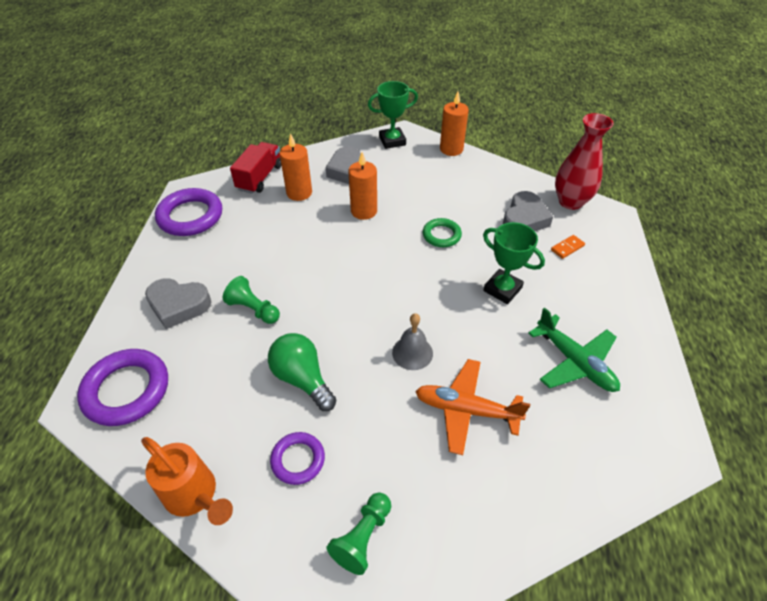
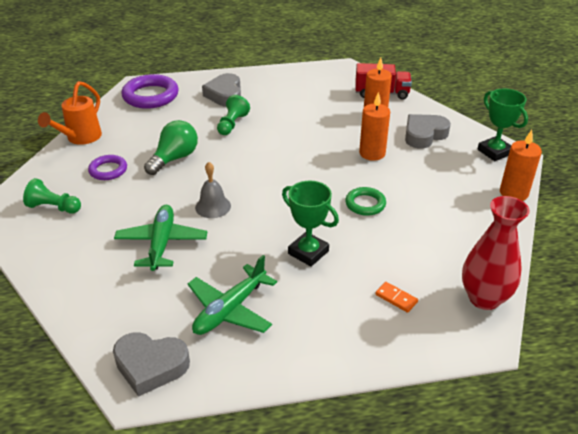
camera: 75 degrees right, 10 degrees down
purple ring [155,188,222,236] -> none
orange plane [415,359,530,455] -> green plane [114,205,207,271]
green trophy [483,222,545,304] -> green trophy turned 75 degrees counterclockwise [282,181,339,267]
grey heart [503,191,553,231] -> grey heart moved to [113,332,190,397]

